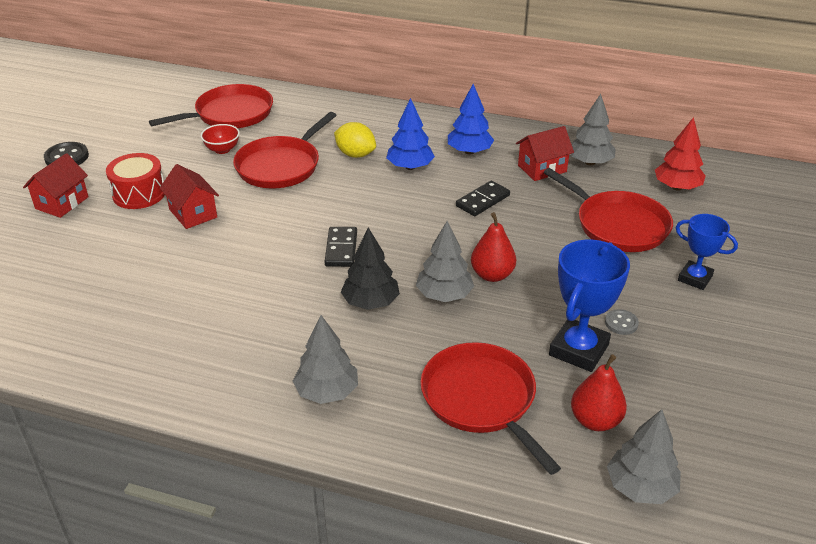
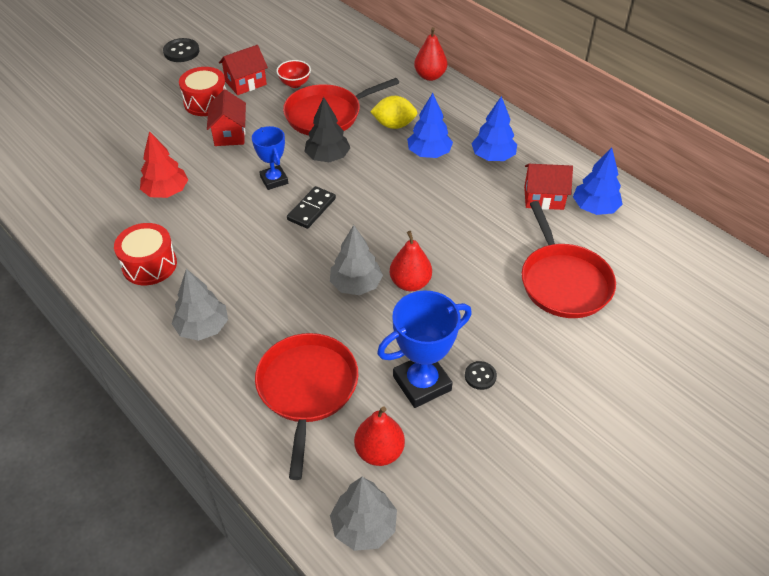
camera: 30 degrees right, 10 degrees up
red house [23,153,89,218] -> red house moved to [219,45,268,95]
red pan [149,84,273,128] -> none
yellow lemon [334,122,376,158] -> yellow lemon turned 60 degrees counterclockwise [370,96,417,129]
black tree [341,227,400,310] -> black tree moved to [304,97,350,162]
black domino [456,181,510,216] -> none
grey tree [571,94,616,165] -> blue tree [573,148,623,215]
grey button [605,309,639,335] -> black button [465,361,497,390]
red tree [655,117,705,191] -> red tree moved to [140,131,188,198]
blue trophy [676,214,738,290] -> blue trophy moved to [252,126,288,190]
none -> red drum [114,223,177,285]
none -> red pear [414,27,447,81]

